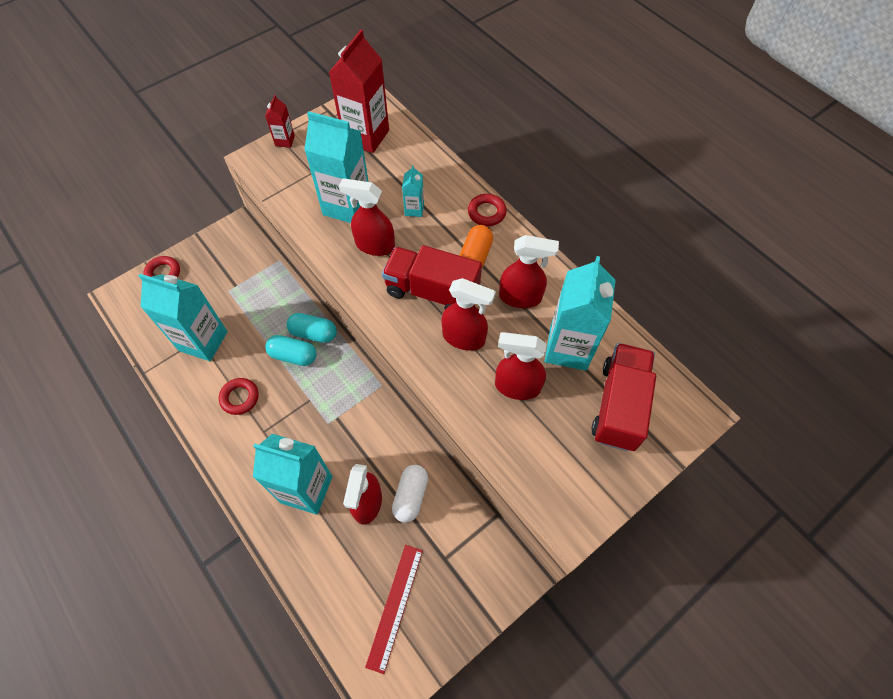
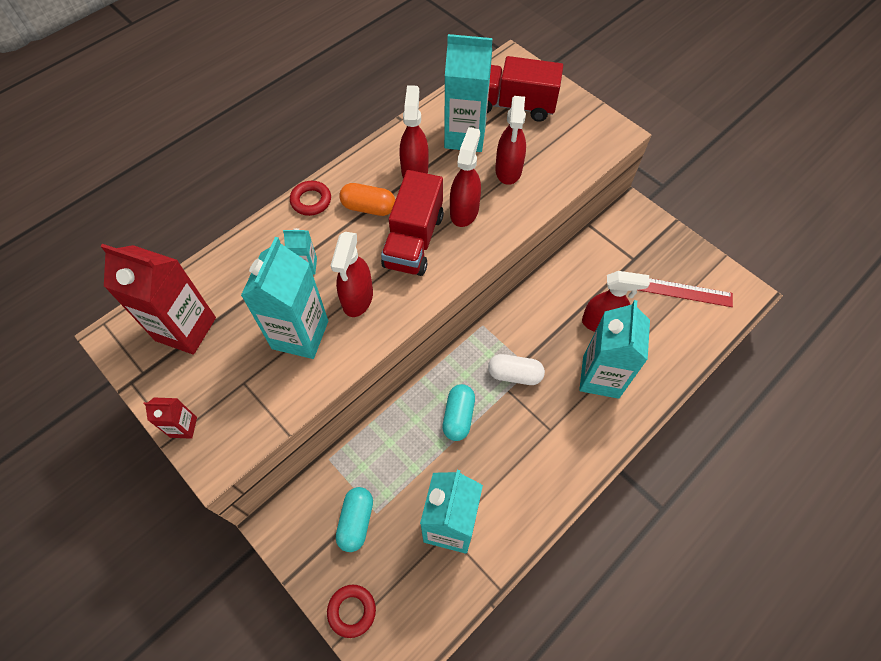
camera: 95 degrees left, 0 degrees up
red ring [219,378,259,415] -> none
turquoise capsule [287,313,337,343] -> turquoise capsule moved to [336,487,373,552]
white capsule [392,465,428,523] -> white capsule moved to [488,354,545,385]

